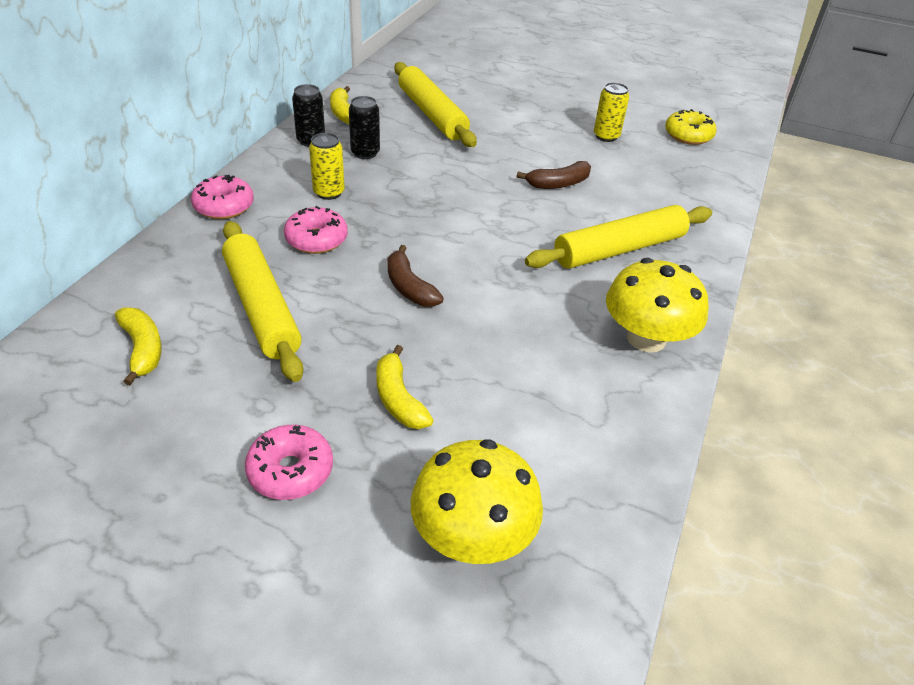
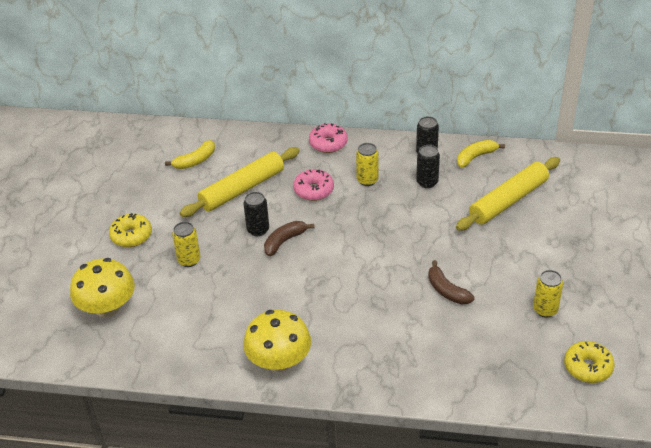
camera: 80 degrees right, 0 degrees up
pink donut [245,425,333,500] -> yellow donut [109,213,152,247]
yellow banana [376,345,434,429] -> yellow can [172,222,201,267]
yellow rolling pin [525,205,712,269] -> none
none -> black can [243,192,269,236]

